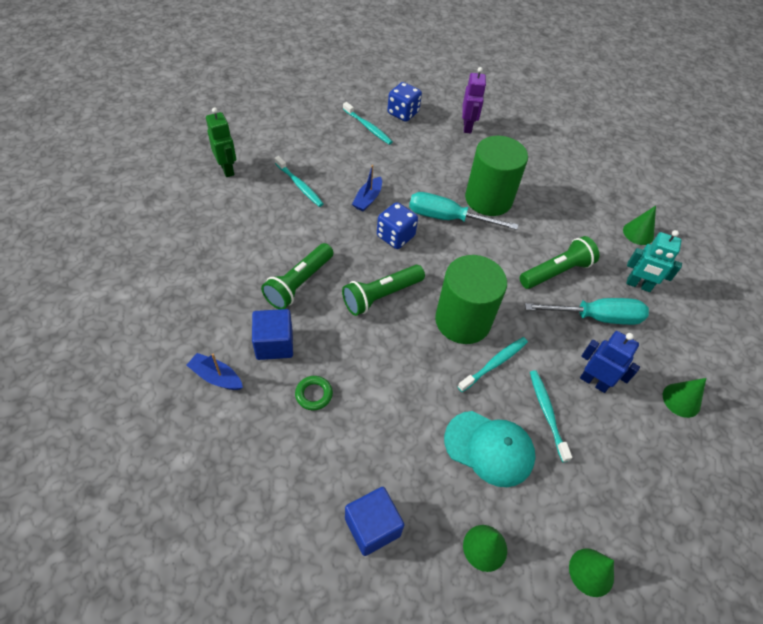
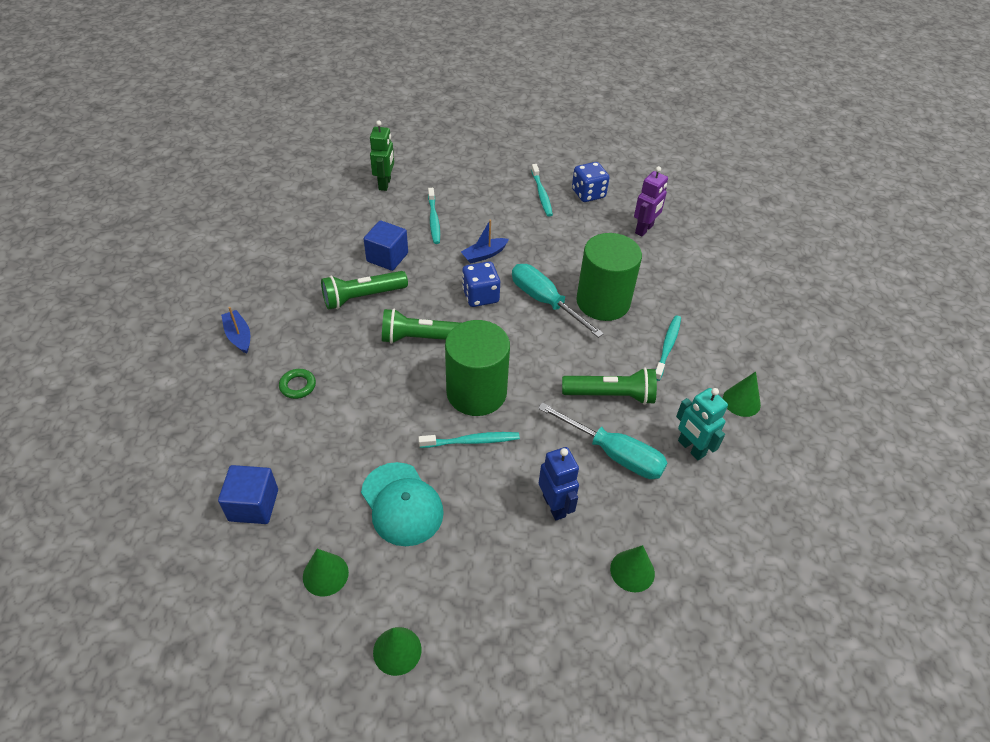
camera: 35 degrees right, 5 degrees down
blue cube [252,309,293,360] -> blue cube moved to [364,220,408,271]
turquoise toothbrush [530,370,572,462] -> turquoise toothbrush moved to [655,315,681,381]

